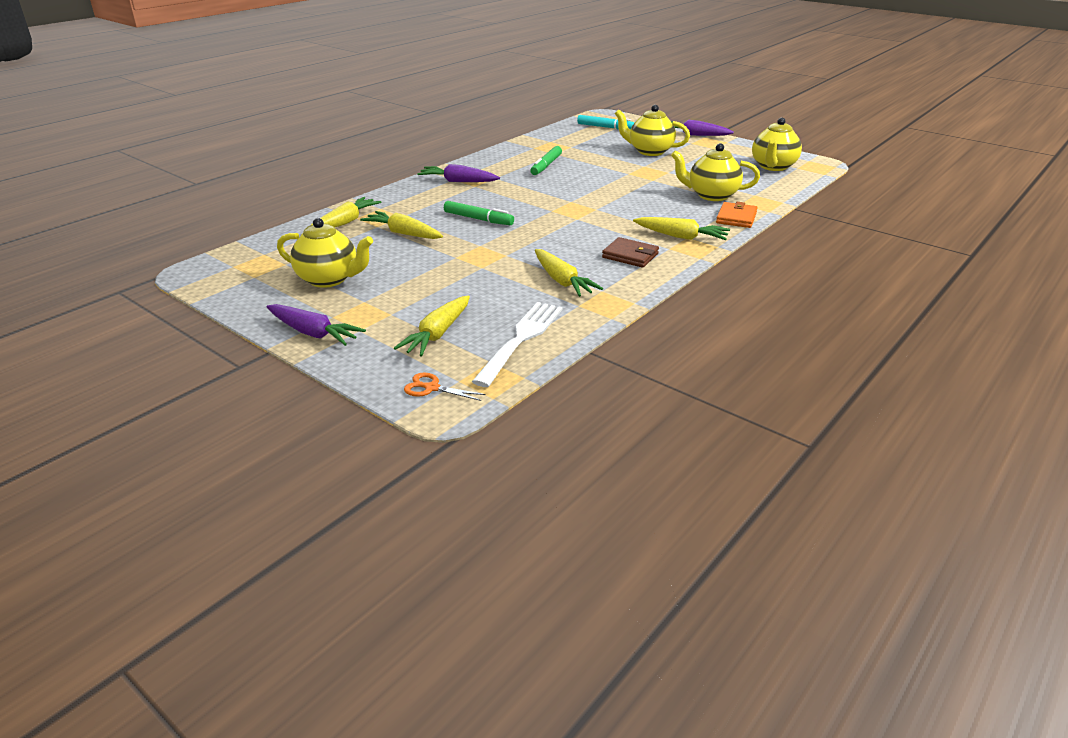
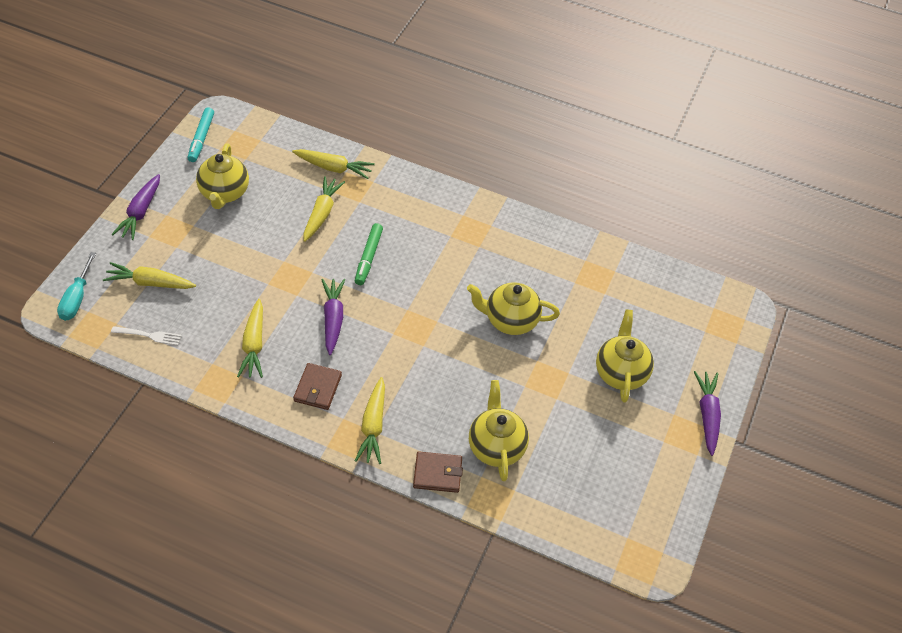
camera: 70 degrees right, 20 degrees up
orange scissors [404,373,486,401] -> turquoise screwdriver [57,252,96,321]
purple carrot [417,164,500,182] -> purple carrot moved to [321,279,345,355]
white fork [472,302,563,387] -> white fork [111,326,182,345], size x0.54
green marker [530,146,562,175] -> none
yellow carrot [535,249,603,297] -> yellow carrot turned 45 degrees counterclockwise [237,299,263,378]
turquoise marker [577,115,635,130] -> turquoise marker moved to [188,107,214,162]
orange wallet [716,202,758,228] -> brown wallet [413,451,463,493]
yellow teapot [752,117,802,171] -> yellow teapot moved to [467,282,560,335]

